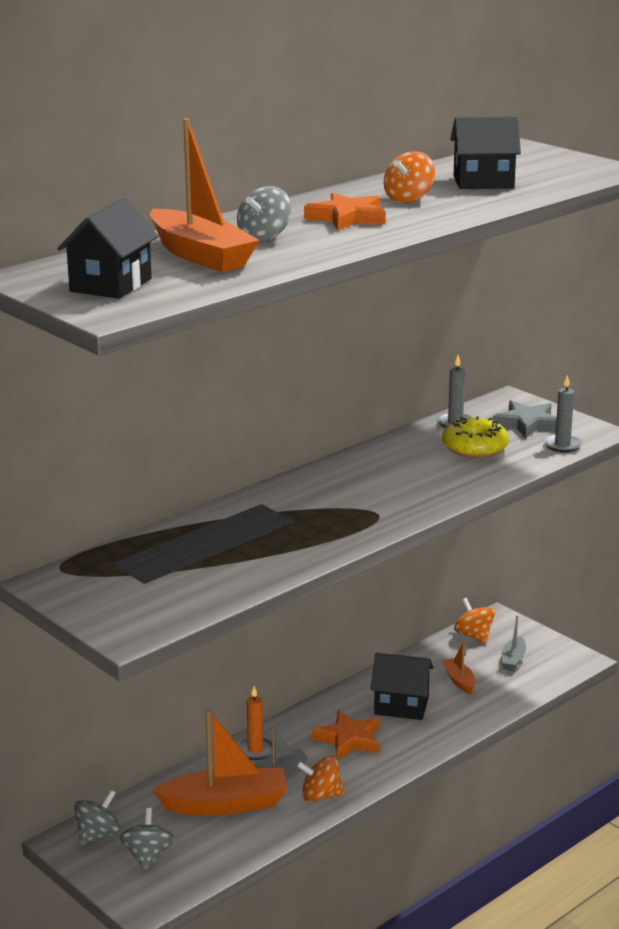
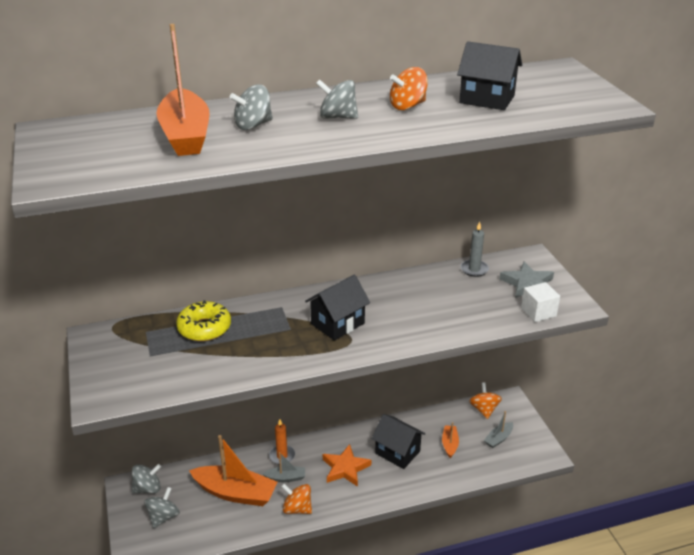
camera: 25 degrees right, 10 degrees up
black house [57,198,158,299] -> black house moved to [305,275,370,341]
orange star [304,193,386,230] -> grey spinning top [316,79,358,119]
yellow donut [442,416,509,458] -> yellow donut moved to [176,300,231,342]
grey candle [544,375,582,453] -> white cube [521,282,560,322]

